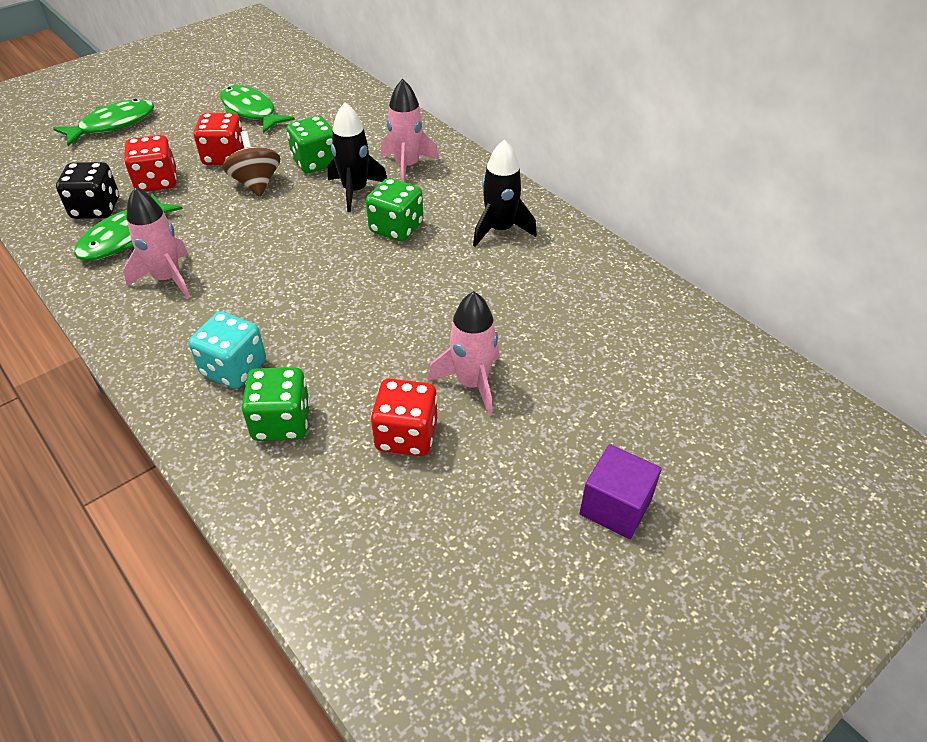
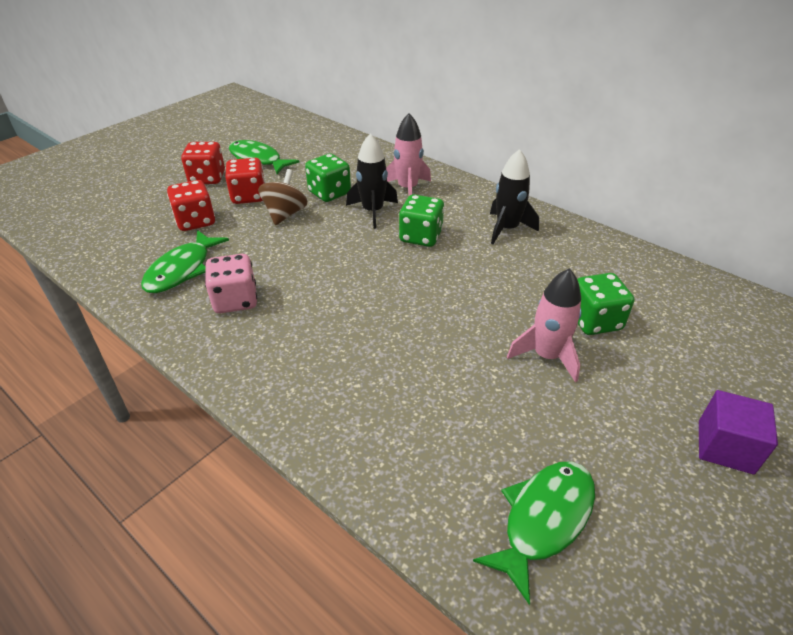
camera: 10 degrees left, 5 degrees down
green fish [53,99,154,146] -> green fish moved to [473,461,595,605]
black dice [56,162,119,219] -> none
pink rocket [123,187,190,299] -> pink dice [205,254,257,313]
turquoise dice [189,311,266,389] -> none
brown spinning top [223,131,280,197] -> brown spinning top turned 45 degrees clockwise [258,169,308,225]
green dice [242,367,310,441] -> green dice moved to [577,273,634,335]
red dice [371,379,437,456] -> red dice moved to [181,142,225,184]

